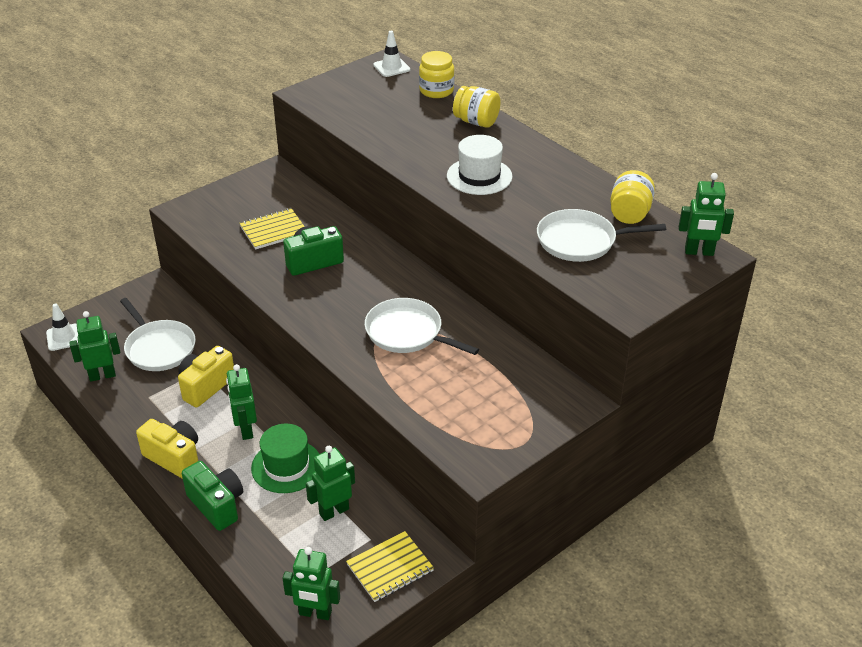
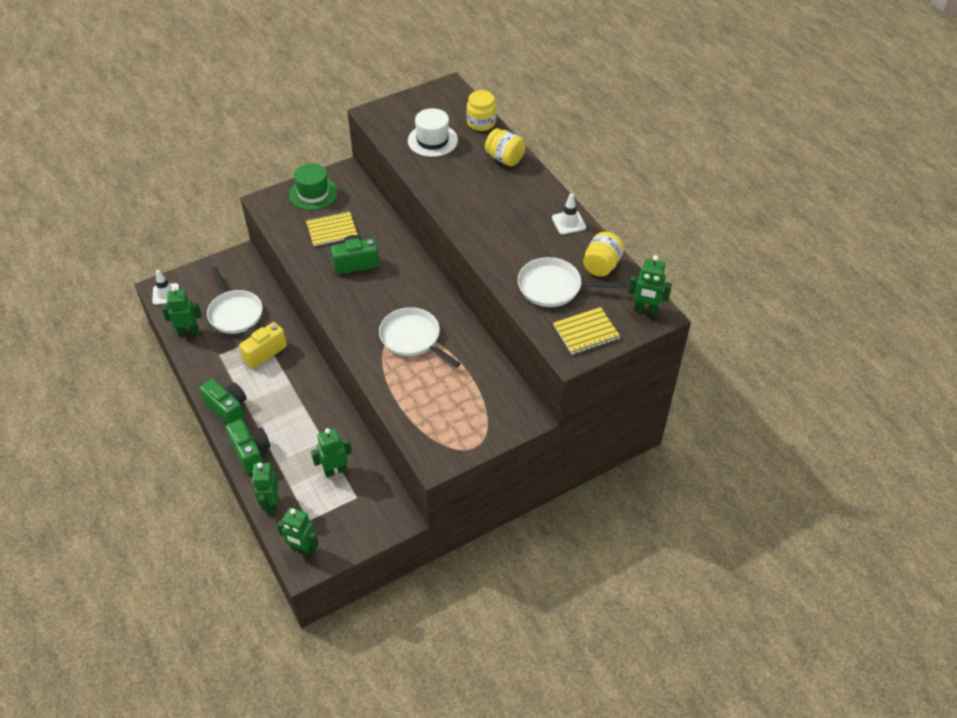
camera: 10 degrees right, 10 degrees up
yellow camera [136,419,198,479] -> green camera [199,379,246,424]
green robot [226,364,257,440] -> green robot moved to [252,463,279,514]
green hat [251,424,319,493] -> green hat moved to [289,163,338,210]
yellow notebook [346,531,434,602] -> yellow notebook moved to [554,307,620,355]
white traffic cone [373,31,410,77] -> white traffic cone moved to [552,193,586,235]
white hat [447,135,512,195] -> white hat moved to [408,108,458,157]

